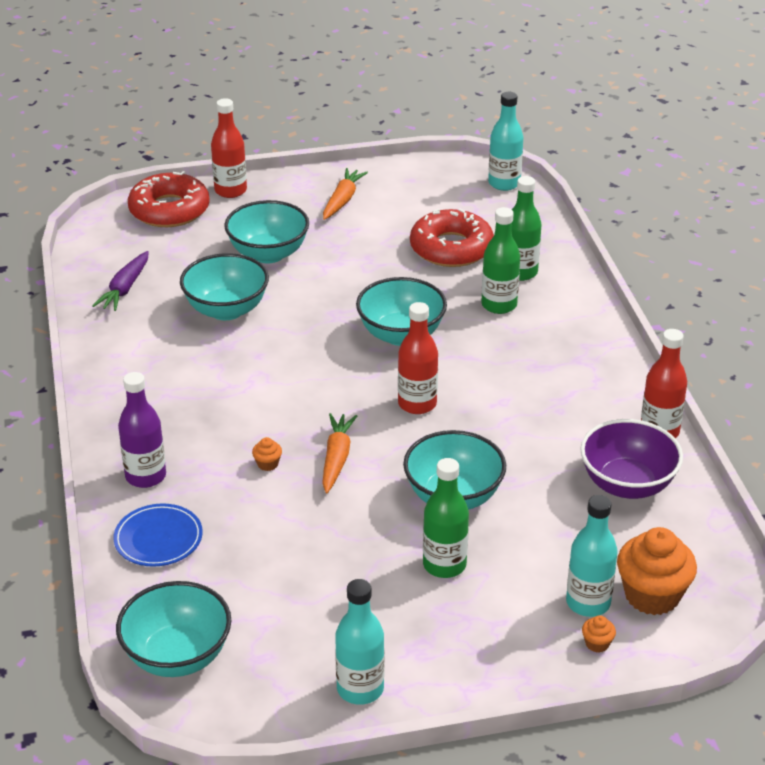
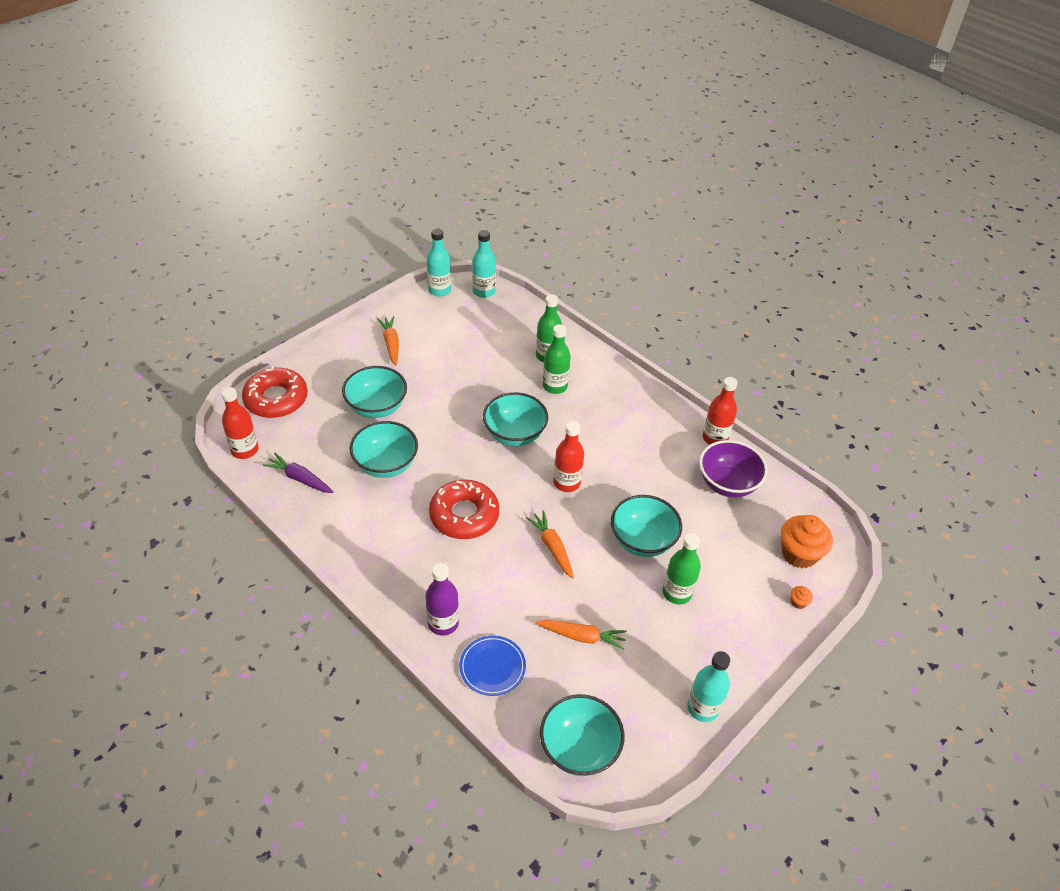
camera: 35 degrees left, 10 degrees up
purple carrot [92,251,149,311] -> purple carrot turned 135 degrees clockwise [262,453,333,493]
red bottle [211,98,247,198] -> red bottle moved to [221,387,259,459]
orange cupcake [252,437,282,471] -> none
red donut [410,209,494,267] -> red donut moved to [429,479,499,539]
turquoise bottle [566,495,618,617] -> turquoise bottle moved to [427,229,451,296]
none -> orange carrot [536,620,627,650]

